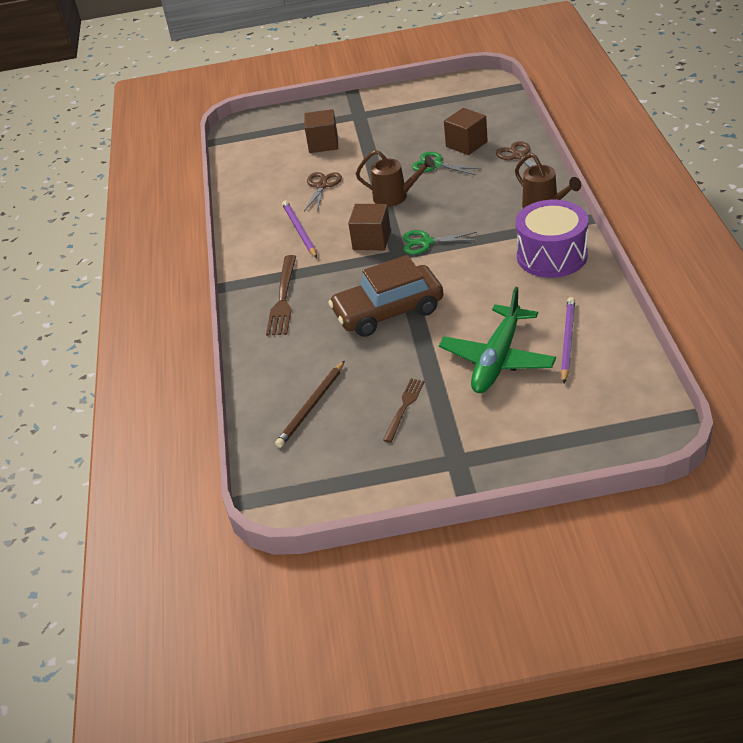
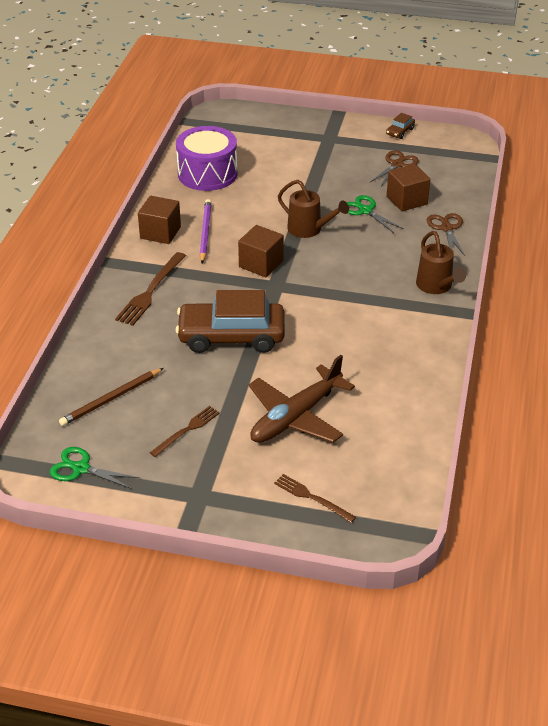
camera: 15 degrees right, 0 degrees up
brown cube [304,109,338,153] -> brown cube moved to [138,196,181,244]
brown scissors [304,172,342,211] -> brown scissors moved to [370,150,419,186]
green scissors [403,230,478,255] -> green scissors moved to [50,447,140,489]
green plane [439,287,556,393] -> brown plane [249,355,355,443]
purple drum [515,200,588,278] -> purple drum moved to [176,126,238,191]
purple pencil [561,297,575,383] -> none
none -> brown fork [274,474,356,523]
none -> brown car [386,113,415,139]

